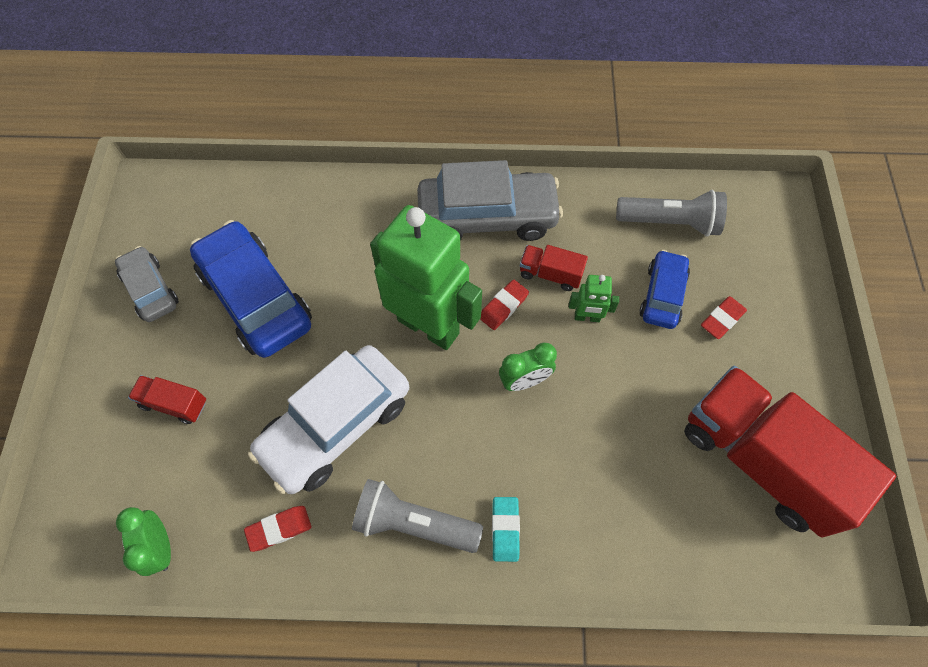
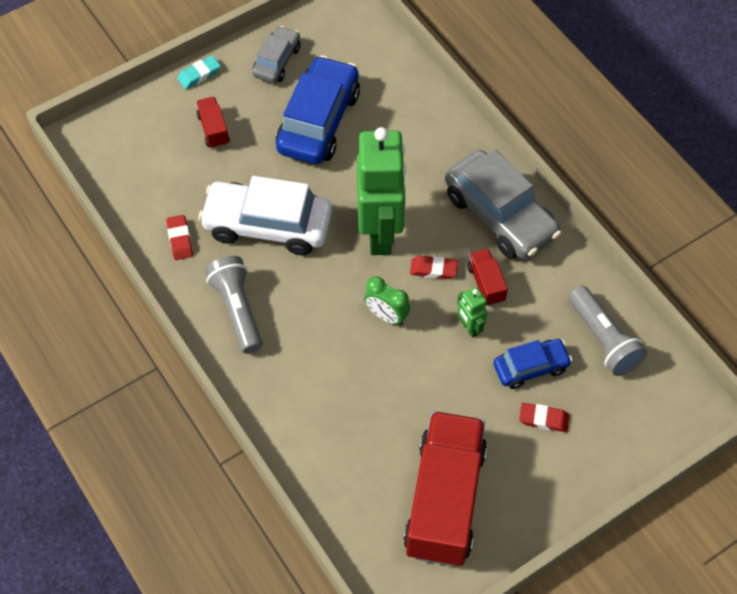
camera: 55 degrees right, 5 degrees down
green clock [116,507,171,576] -> none
red eraser [244,506,311,552] -> red eraser turned 45 degrees clockwise [166,215,193,260]
turquoise eraser [492,497,520,562] -> turquoise eraser moved to [177,55,221,89]

